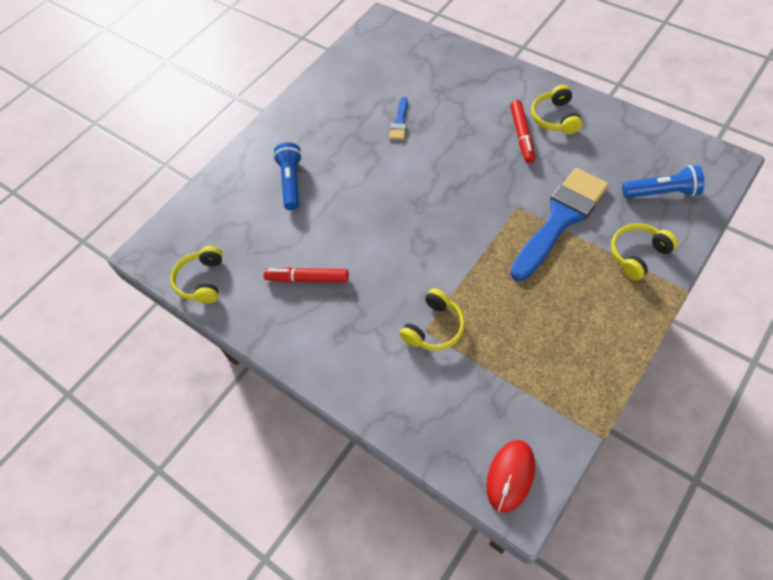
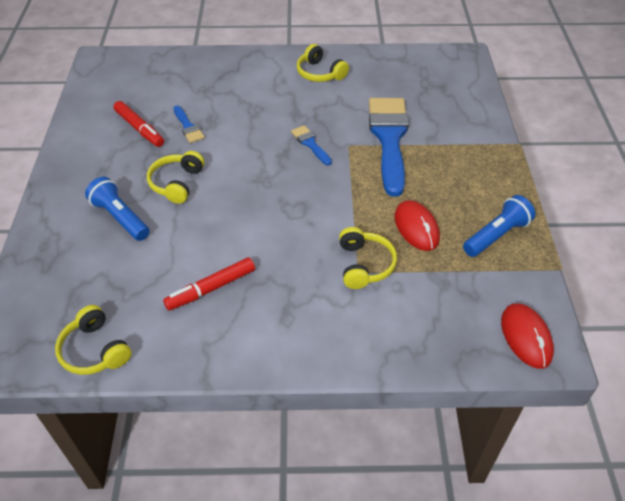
camera: 45 degrees left, 10 degrees down
red marker [510,100,535,163] -> red marker moved to [113,101,164,147]
yellow headphones [611,223,678,281] -> yellow headphones moved to [147,151,204,204]
blue flashlight [622,165,704,198] -> blue flashlight moved to [463,195,535,257]
none -> blue brush [291,125,332,165]
none -> red mouse [395,200,440,251]

